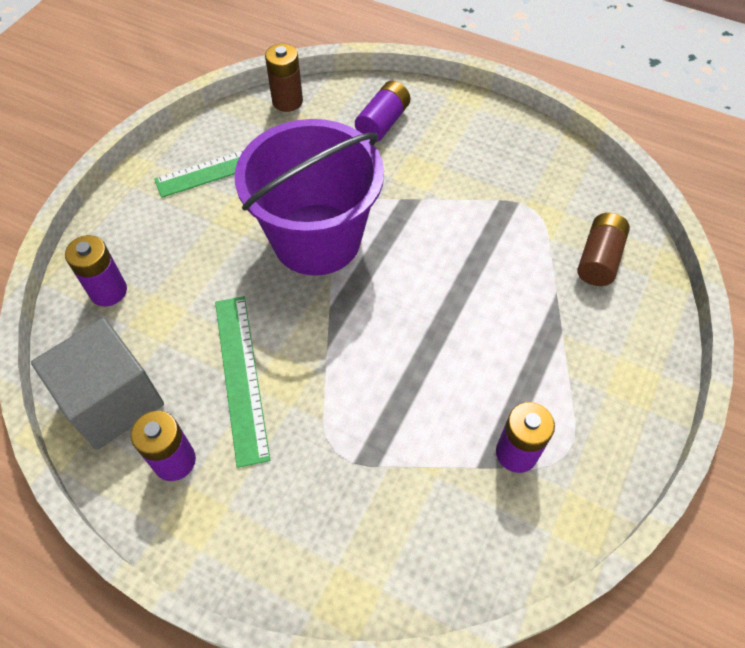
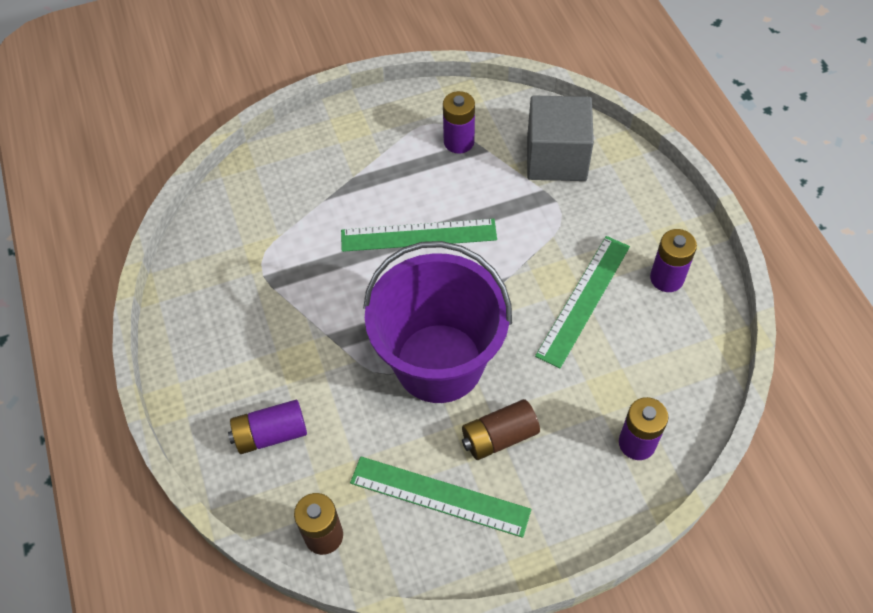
camera: 135 degrees left, 0 degrees up
grey cube [31,317,164,450] -> grey cube moved to [527,95,594,181]
brown battery [577,213,630,286] -> brown battery moved to [462,399,540,460]
none -> green ruler [341,219,497,252]

